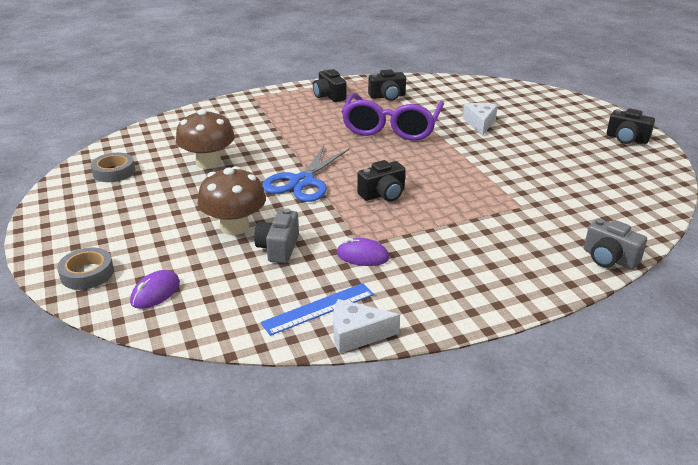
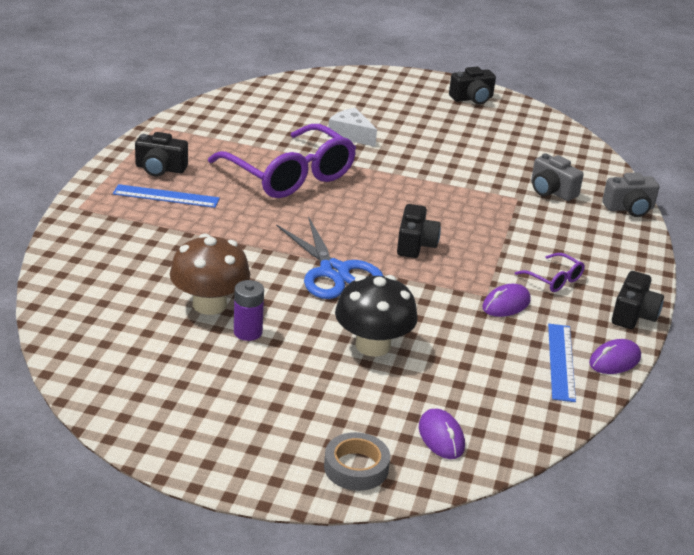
camera: 55 degrees left, 0 degrees up
grey tape [91,153,135,182] -> none
brown mushroom [197,166,266,235] -> black mushroom [335,275,418,357]
grey camera [254,208,299,263] -> grey camera moved to [531,153,584,201]
white cheese [333,299,400,354] -> purple mouse [589,339,641,374]
black camera [368,69,406,101] -> black camera moved to [612,271,664,329]
none -> blue ruler [113,184,220,208]
none -> purple battery [234,280,264,341]
none -> purple glasses [515,253,585,292]

